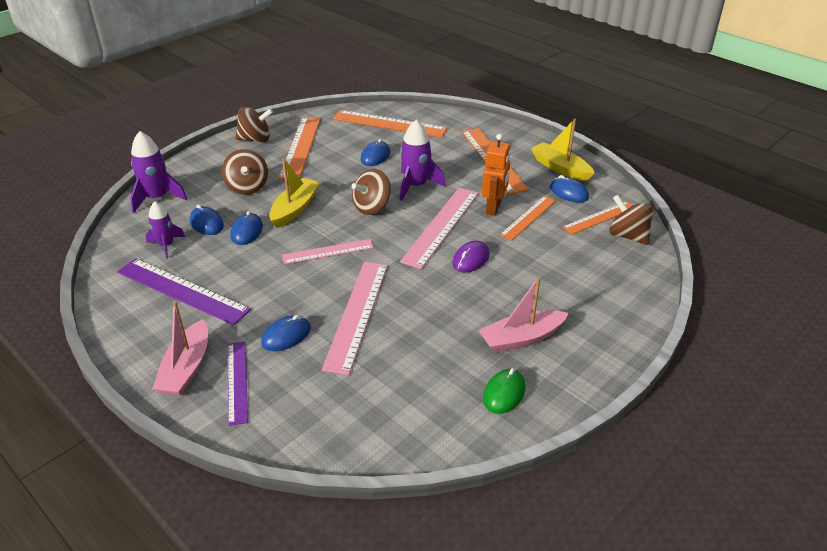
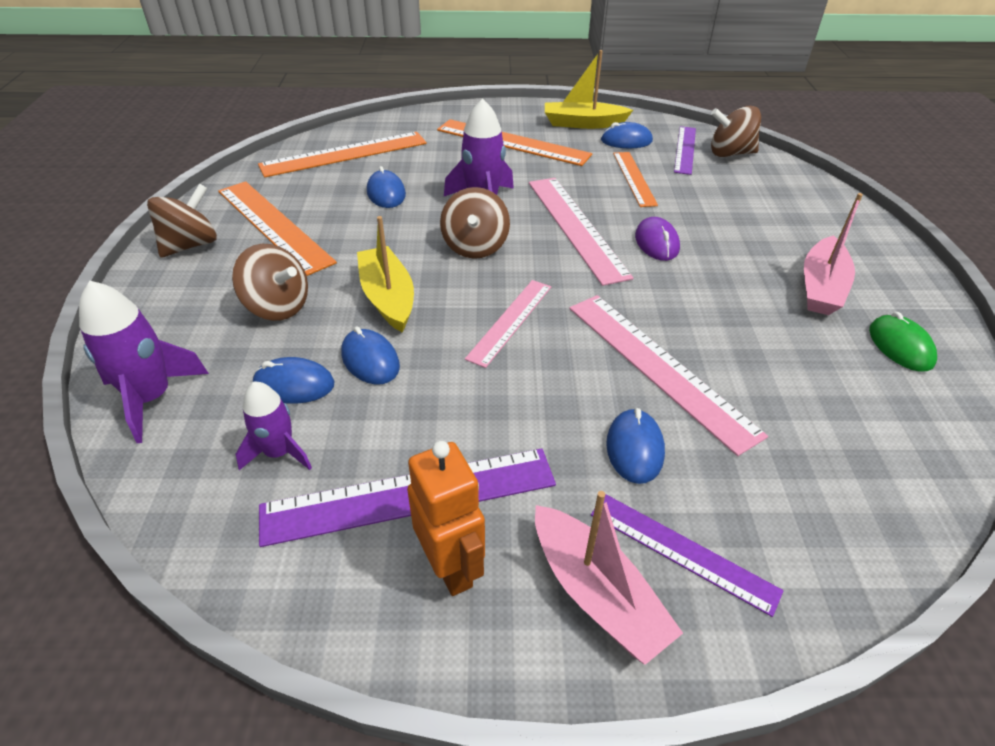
camera: 45 degrees left, 5 degrees up
orange robot [482,134,511,216] -> orange robot moved to [407,441,485,596]
orange ruler [562,201,633,235] -> purple ruler [674,126,696,175]

